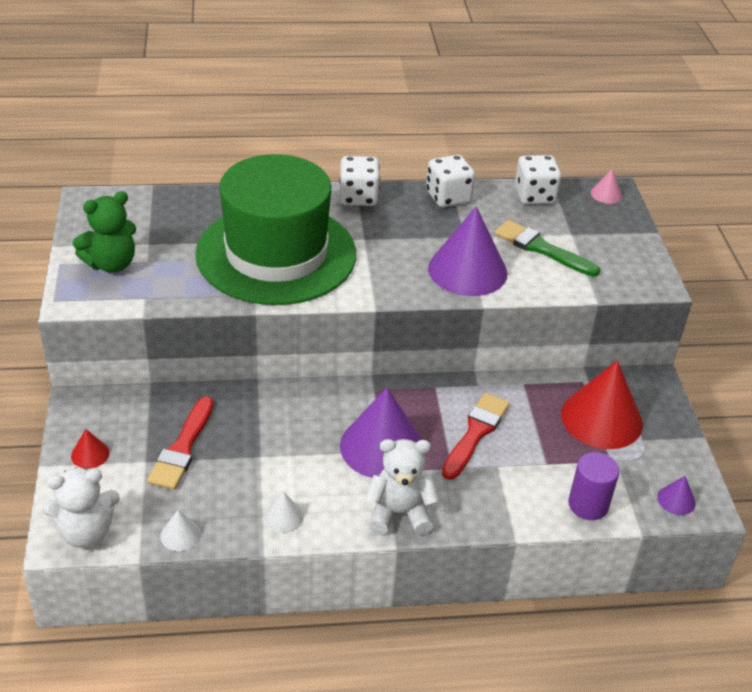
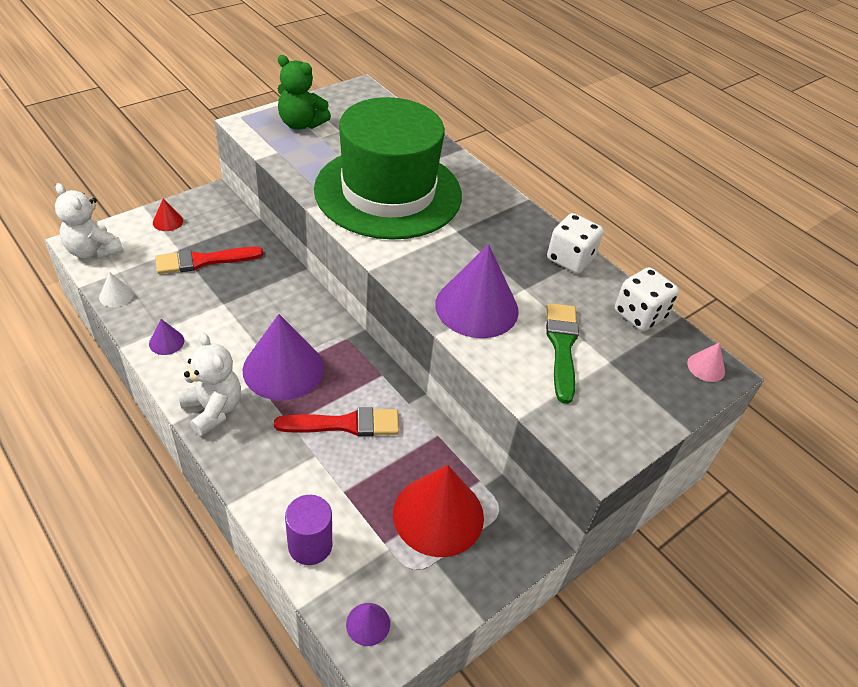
camera: 55 degrees right, 5 degrees up
white cone [264,492,304,533] -> purple cone [149,319,185,355]
white dice [339,156,380,206] -> none

